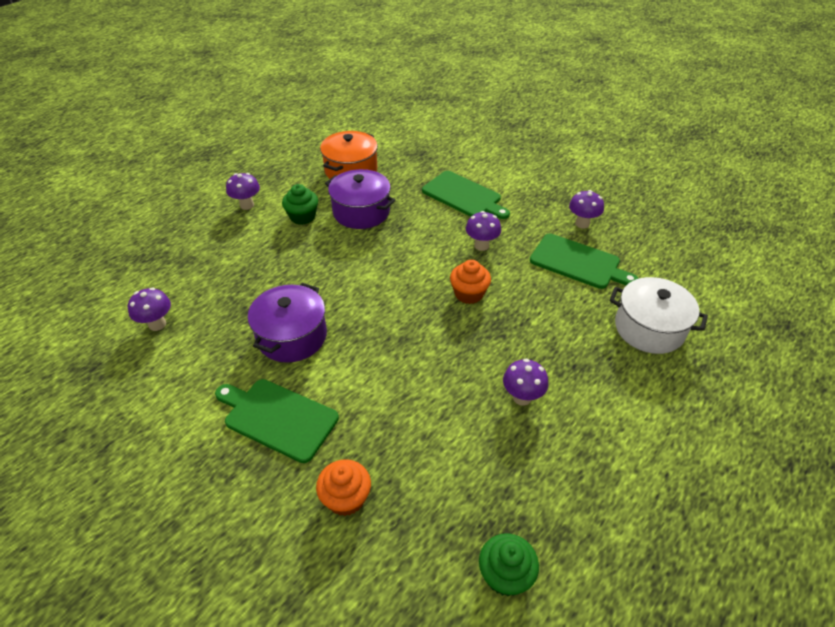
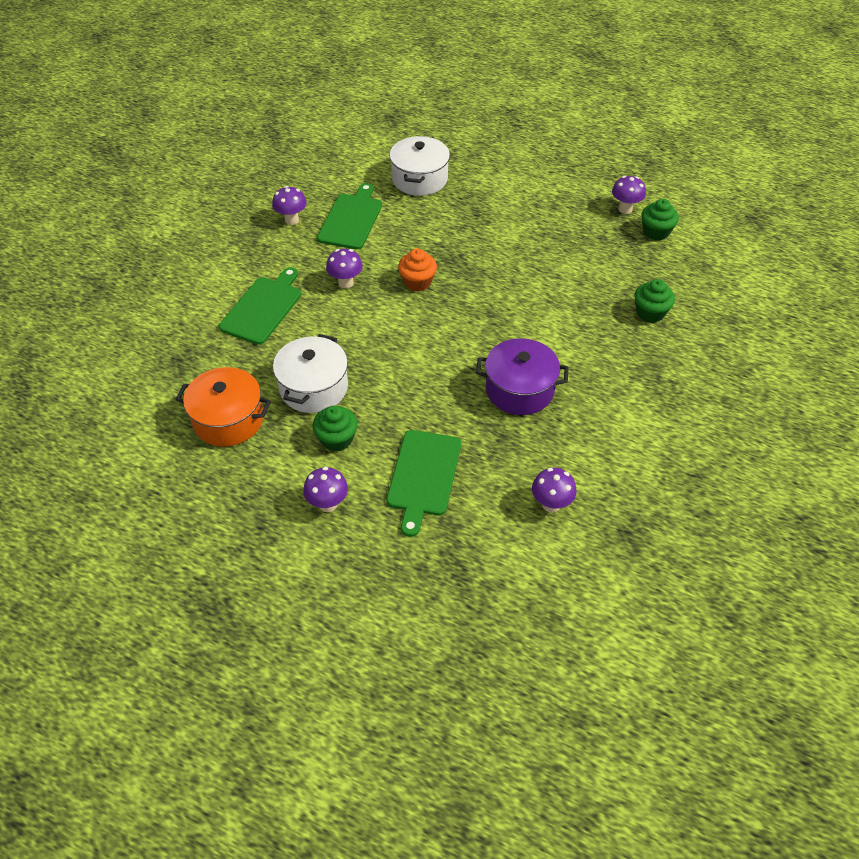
camera: 105 degrees left, 5 degrees up
green cutting board [215,379,339,463] -> green cutting board moved to [387,430,461,537]
orange cupcake [316,459,371,516] -> green cupcake [635,279,675,323]
purple pot [325,169,396,229] -> white pot [273,334,348,413]
purple mushroom [503,359,548,406] -> purple mushroom moved to [612,176,646,214]

